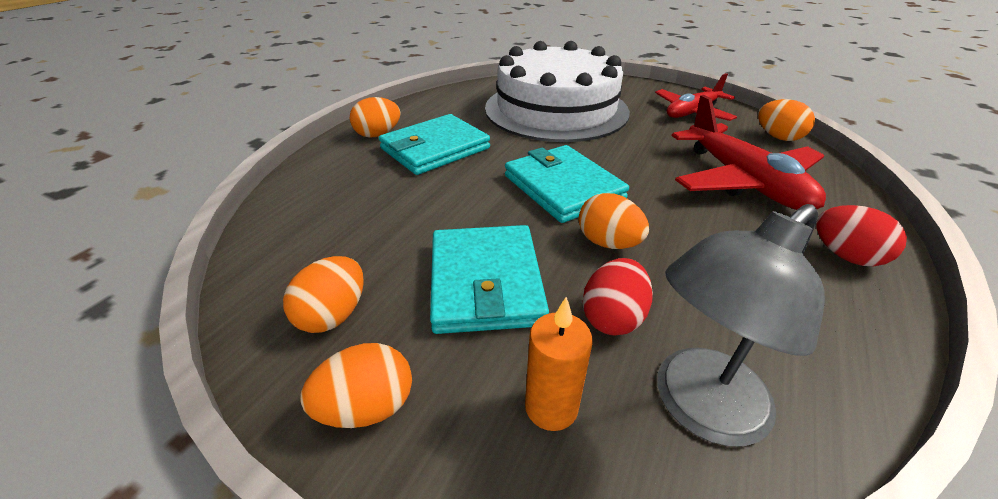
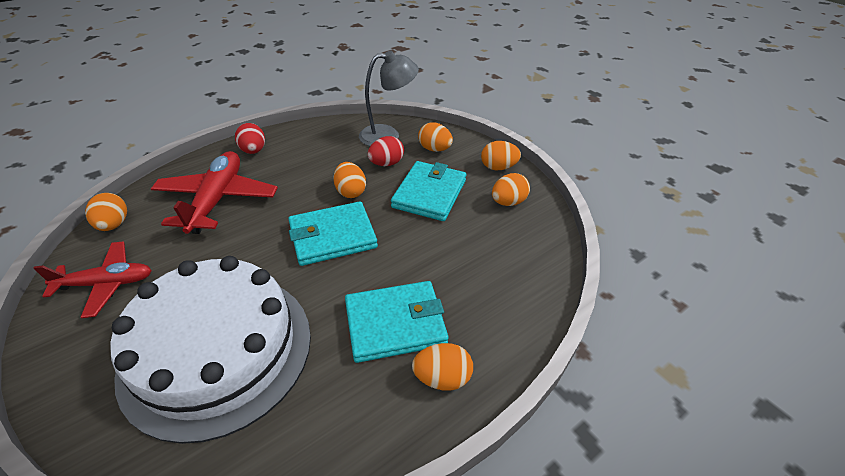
camera: 155 degrees left, 5 degrees up
turquoise wallet [505,145,629,223] -> turquoise wallet turned 75 degrees clockwise [288,201,378,266]
orange candle [525,297,593,431] -> orange egg [418,123,453,152]

